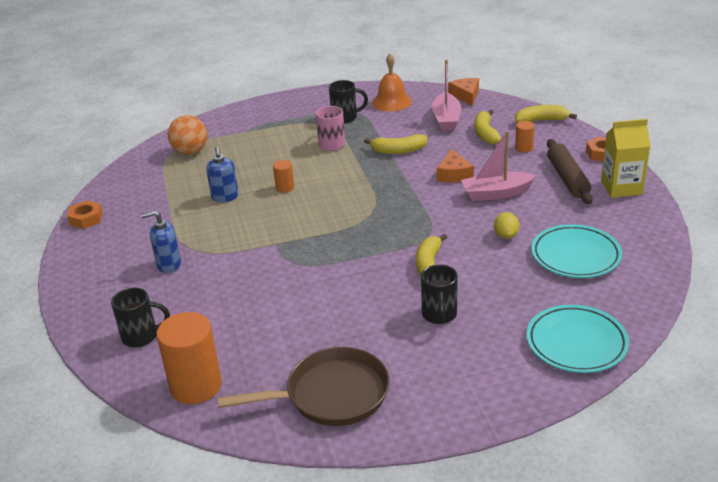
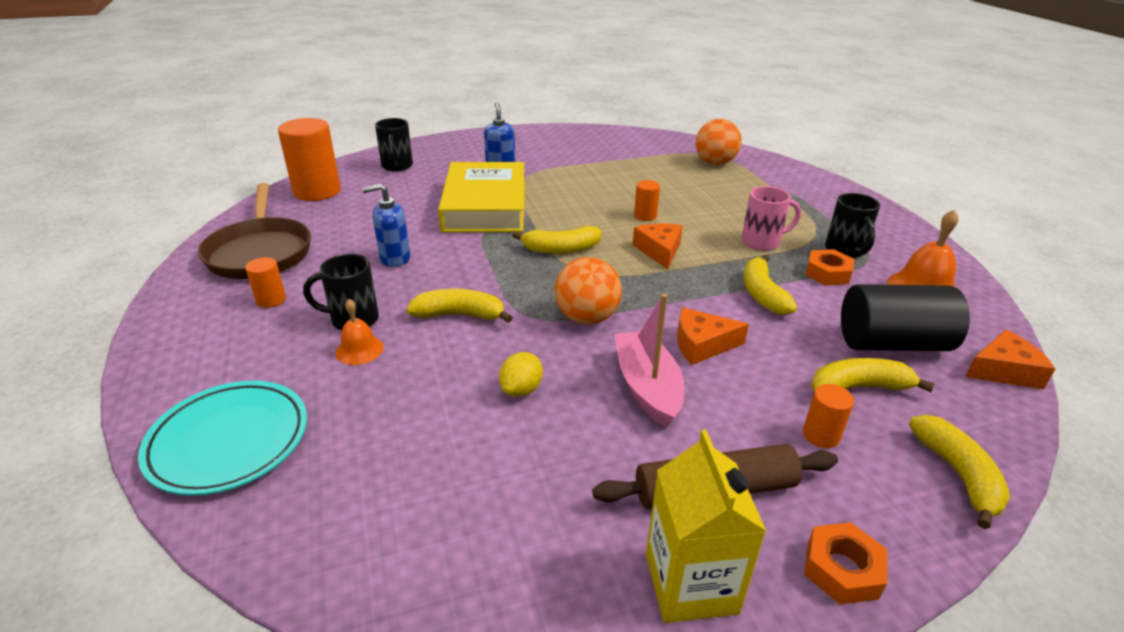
camera: 85 degrees right, 0 degrees up
orange nut [67,200,103,229] -> orange nut moved to [805,249,854,285]
blue soap dispenser [206,147,239,202] -> blue soap dispenser moved to [362,184,410,267]
pink boat [432,59,461,131] -> black cylinder [841,284,970,351]
yellow lemon [494,212,519,239] -> yellow lemon turned 60 degrees counterclockwise [499,352,543,396]
turquoise plate [531,224,622,278] -> none
none -> orange cylinder [245,257,286,308]
none -> orange bell [335,299,384,365]
none -> yellow book [438,162,525,232]
none -> yellow banana [512,226,601,254]
none -> orange ball [555,257,622,324]
none -> orange cheese [633,223,683,269]

